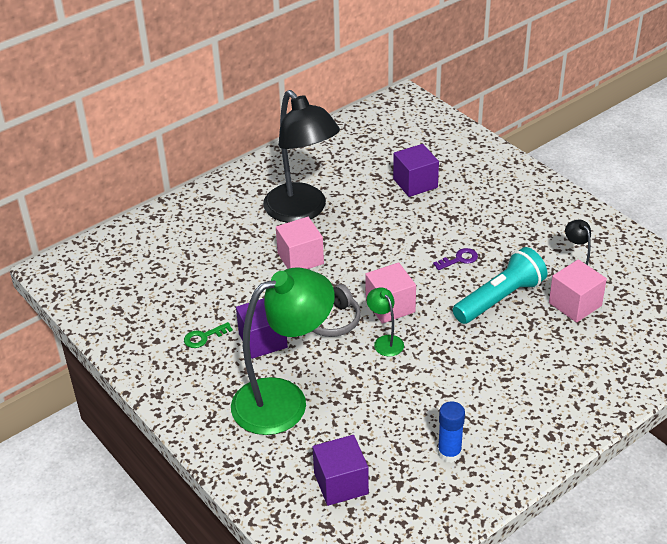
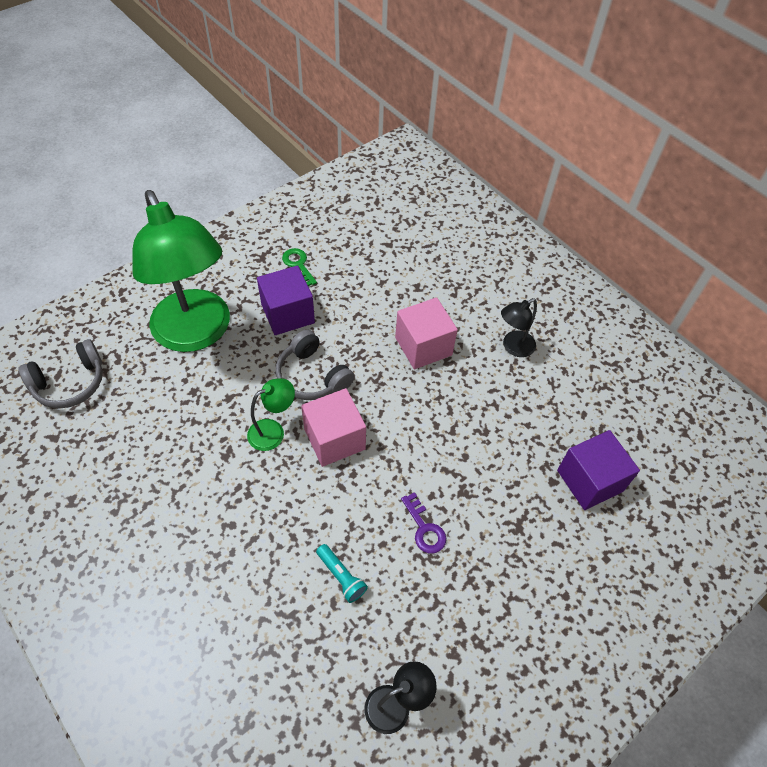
camera: 85 degrees right, 15 degrees up
black lamp [263,90,340,223] -> black lamp [501,298,537,357], size x0.42
purple cube [313,435,369,506] -> grey headphones [19,339,103,408]
blue glue stick [438,401,465,463] -> none
turquoise flashlight [453,247,547,324] -> turquoise flashlight [316,544,368,603], size x0.43
pink cube [549,259,607,323] -> none

